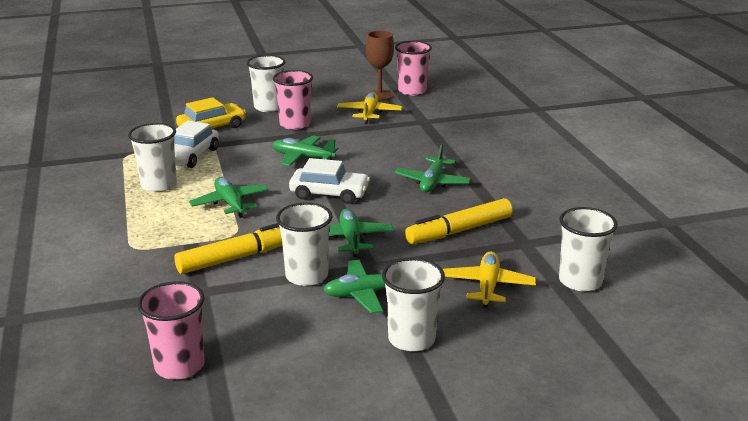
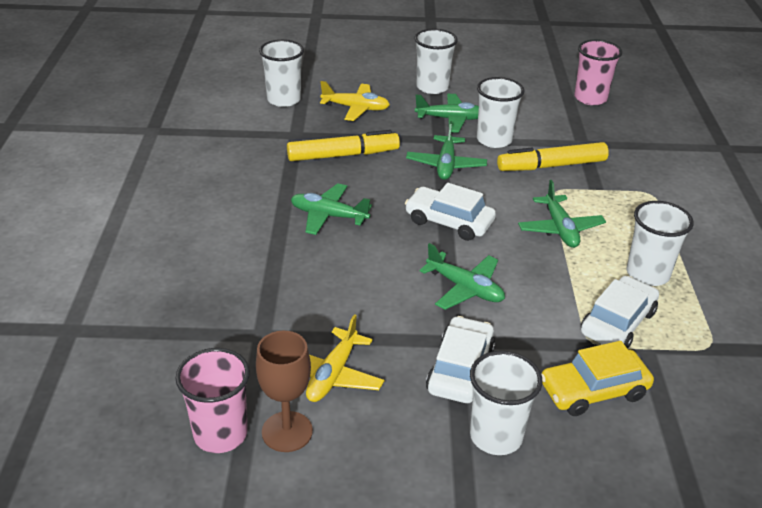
camera: 165 degrees left, 10 degrees up
pink cup [273,70,313,130] -> white car [426,316,495,403]
green plane [395,143,471,192] -> green plane turned 105 degrees counterclockwise [291,183,372,235]
yellow plane [443,252,536,308] -> yellow plane turned 105 degrees counterclockwise [320,81,390,121]

